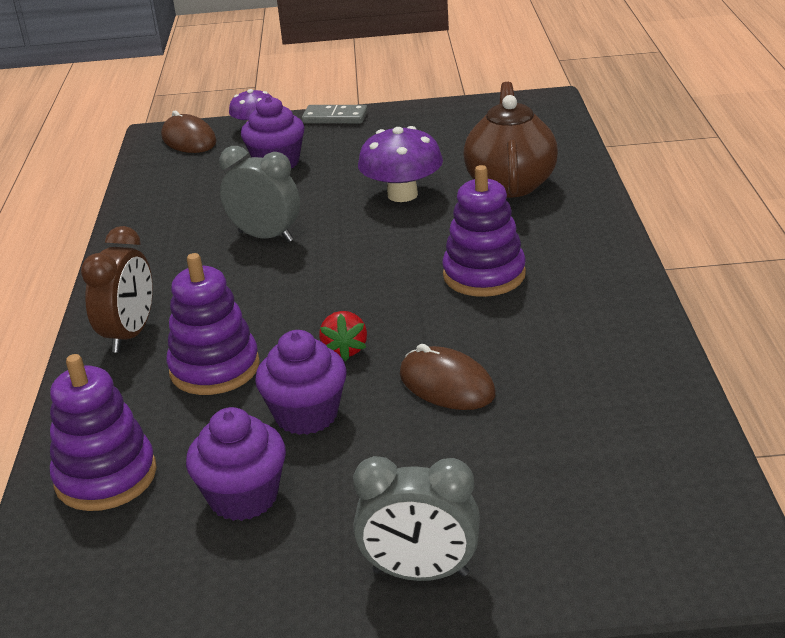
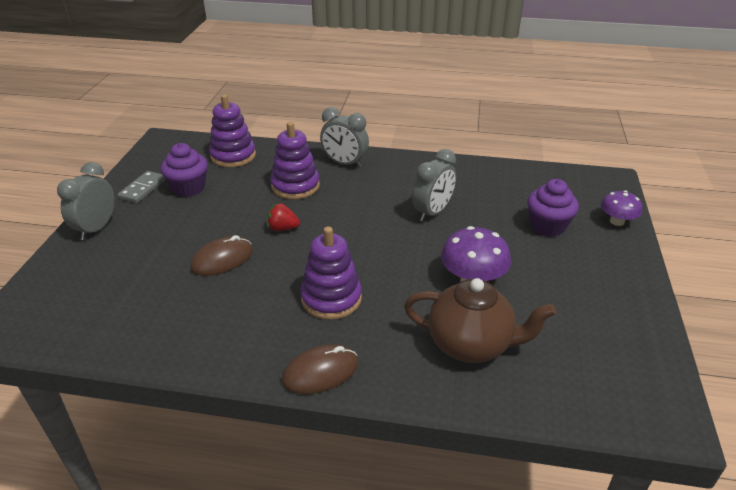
camera: 100 degrees right, 5 degrees up
brown clock [81,226,153,353] -> grey clock [320,107,369,168]
brown mouse [161,111,217,153] -> brown mouse moved to [282,345,358,394]
purple cupcake [255,330,347,435] -> none
grey domino [302,105,368,124] -> grey domino moved to [117,171,166,203]

